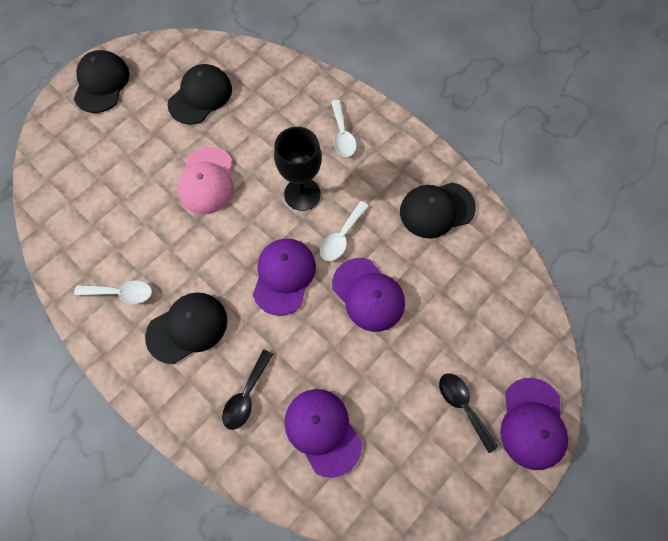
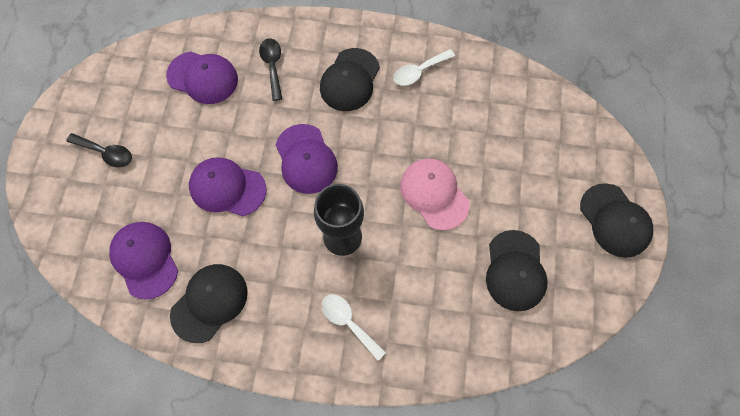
camera: 145 degrees right, 0 degrees up
white spoon [320,201,369,261] -> none
purple cap [500,378,568,470] -> purple cap moved to [109,222,178,299]

